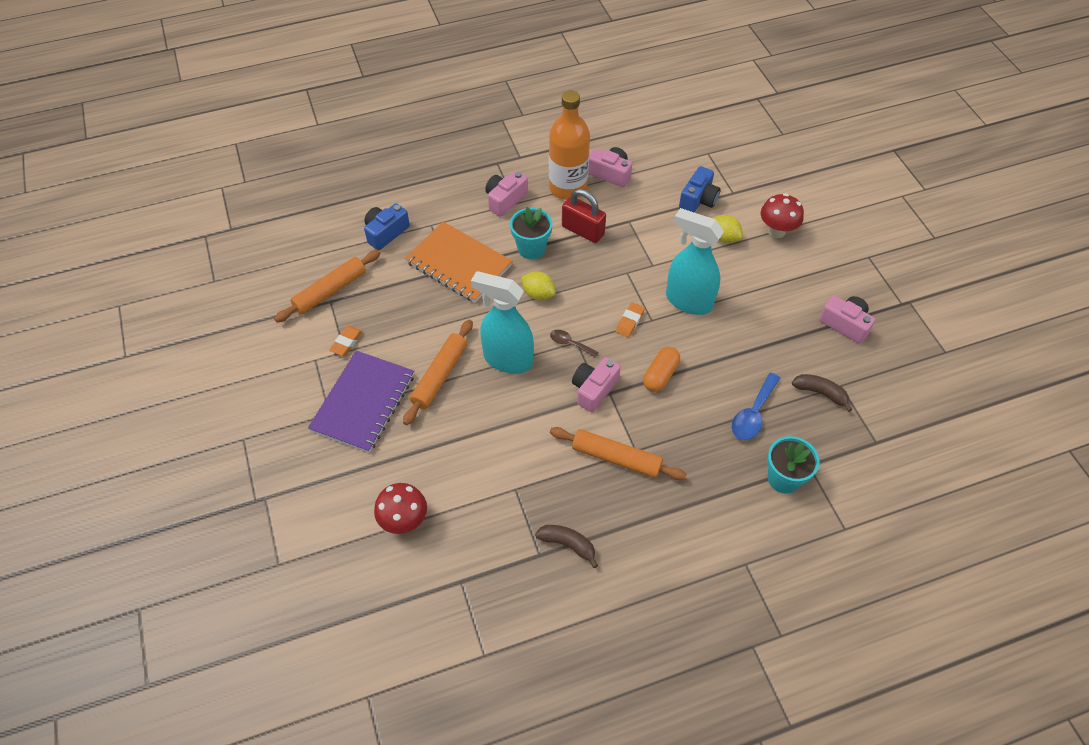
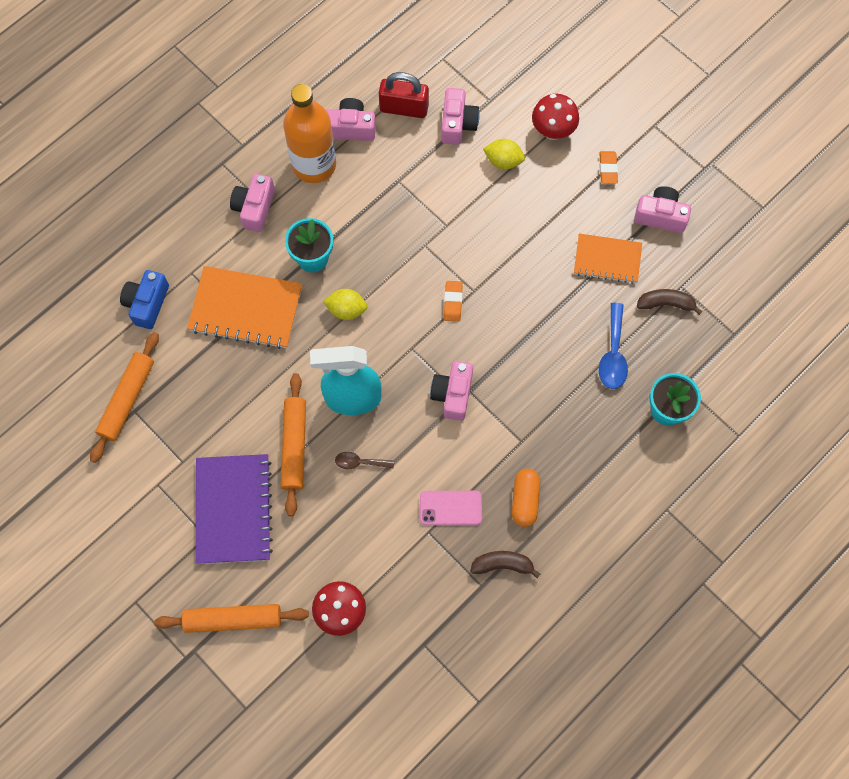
camera: 25 degrees left, 15 degrees up
orange eraser [329,326,363,356] -> orange eraser moved to [599,151,618,183]
brown spoon [550,330,599,358] -> brown spoon moved to [335,452,394,469]
orange rolling pin [550,427,687,480] -> orange rolling pin moved to [154,604,309,633]
red padlock [562,189,606,243] -> red padlock moved to [379,72,429,118]
orange capsule [643,347,680,392] -> orange capsule moved to [512,469,540,527]
turquoise spray bottle [666,208,724,315] -> none
blue camera [679,166,721,213] -> pink camera [441,88,479,145]
none -> pink phone [420,491,482,525]
none -> orange notebook [574,234,642,284]

